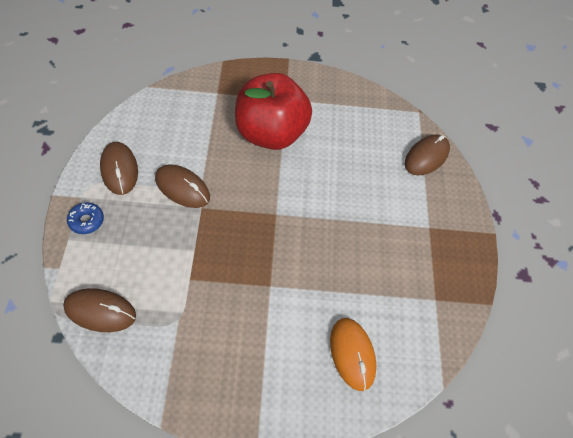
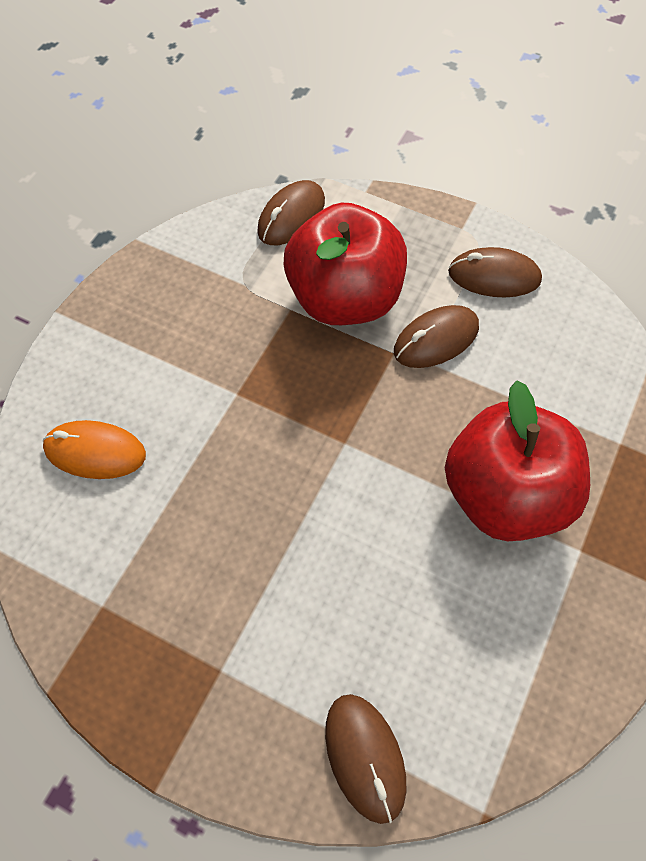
camera: 120 degrees right, 5 degrees up
blue donut [67,202,104,234] -> none
none -> red apple [284,203,407,325]

